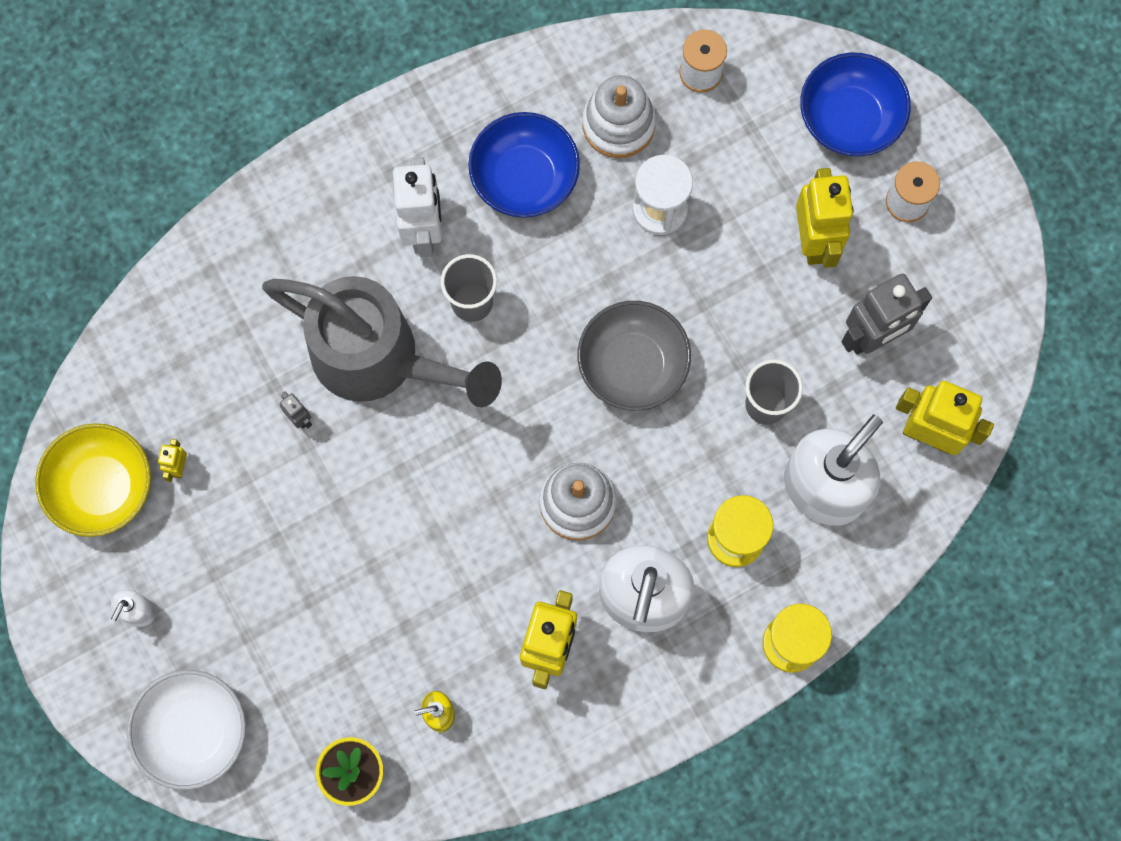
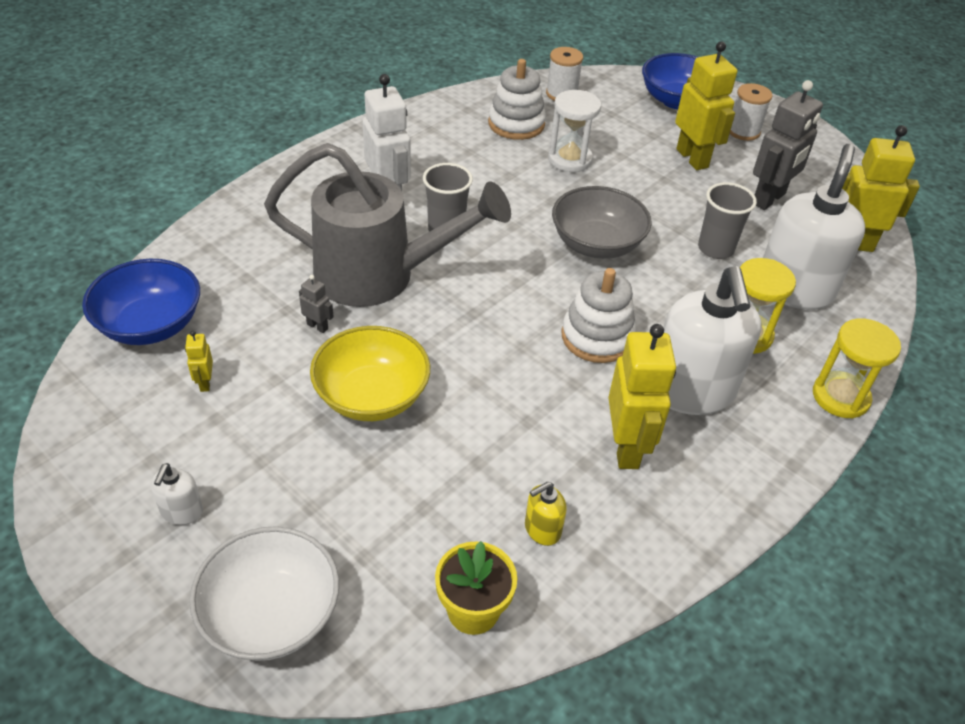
camera: 20 degrees left, 30 degrees down
yellow bowl [35,423,151,537] -> yellow bowl moved to [310,326,430,421]
blue bowl [468,112,580,218] -> blue bowl moved to [82,259,200,345]

